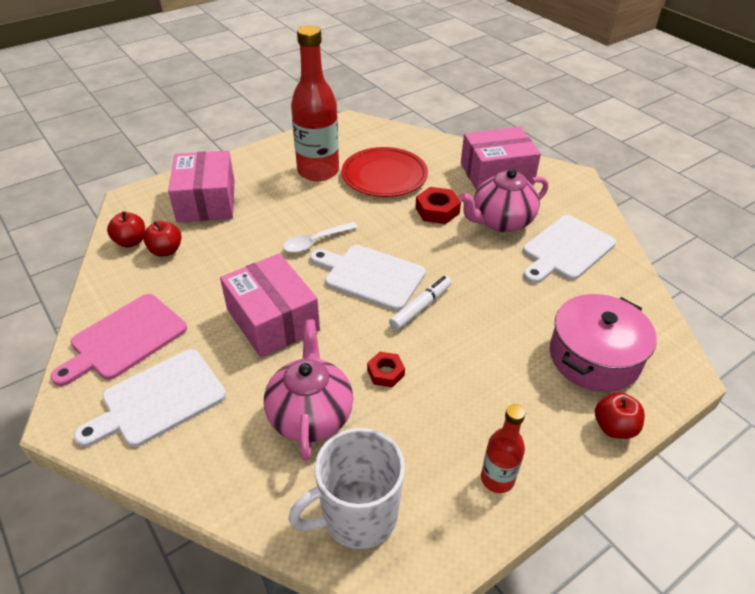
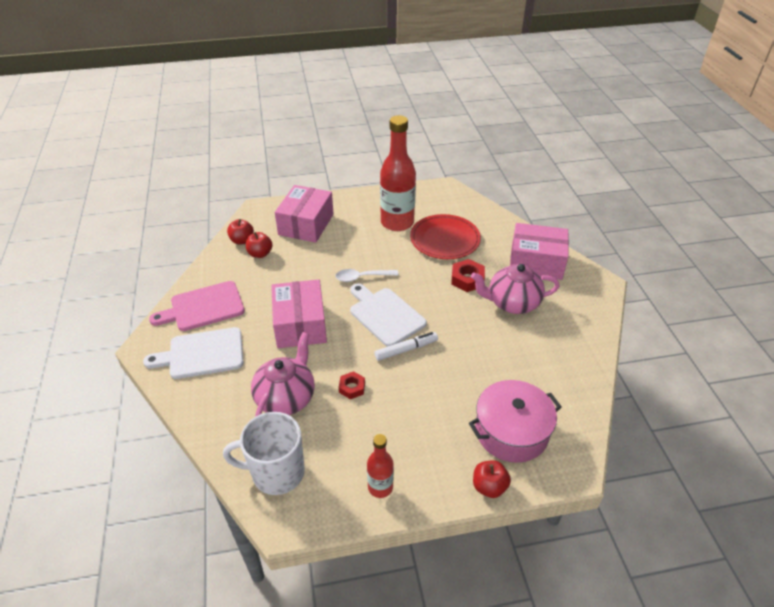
camera: 25 degrees right, 0 degrees up
white cutting board [523,215,616,283] -> none

